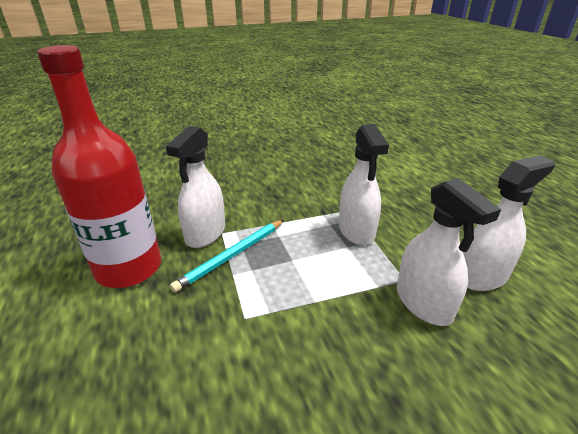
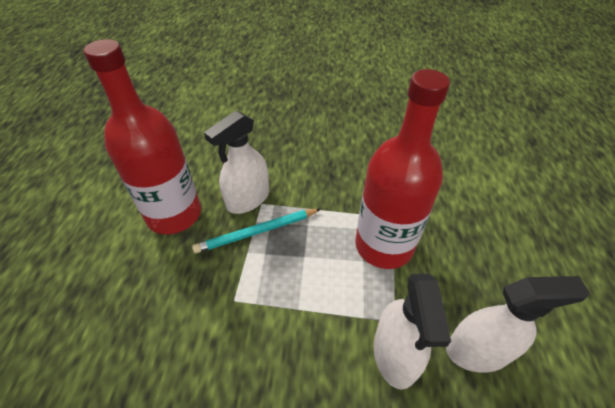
camera: 25 degrees right, 15 degrees up
white spray bottle [339,124,389,246] -> red bottle [355,69,450,269]

